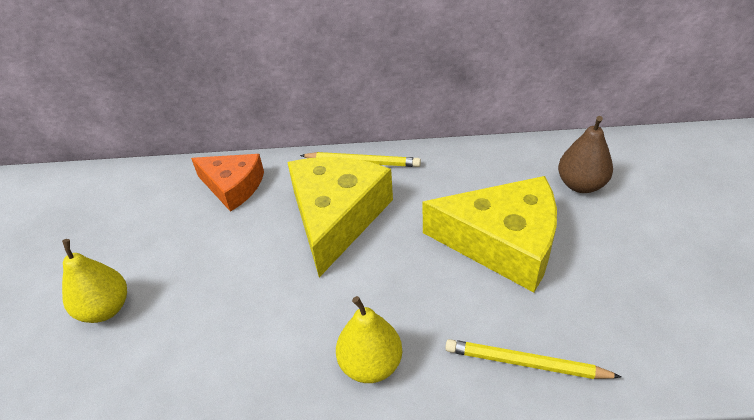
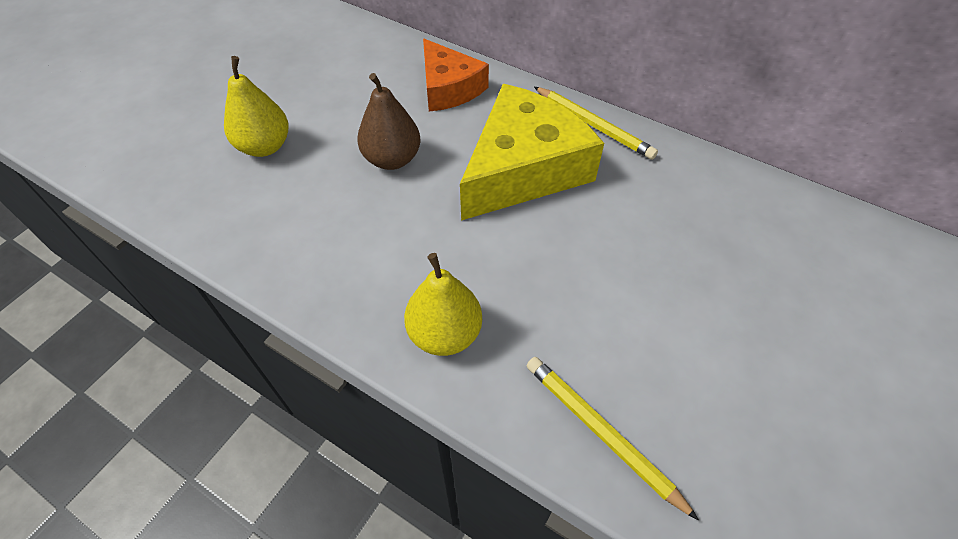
camera: 30 degrees right, 10 degrees up
yellow cheese [423,176,557,293] -> none
brown pear [558,116,613,193] -> brown pear moved to [357,73,420,170]

